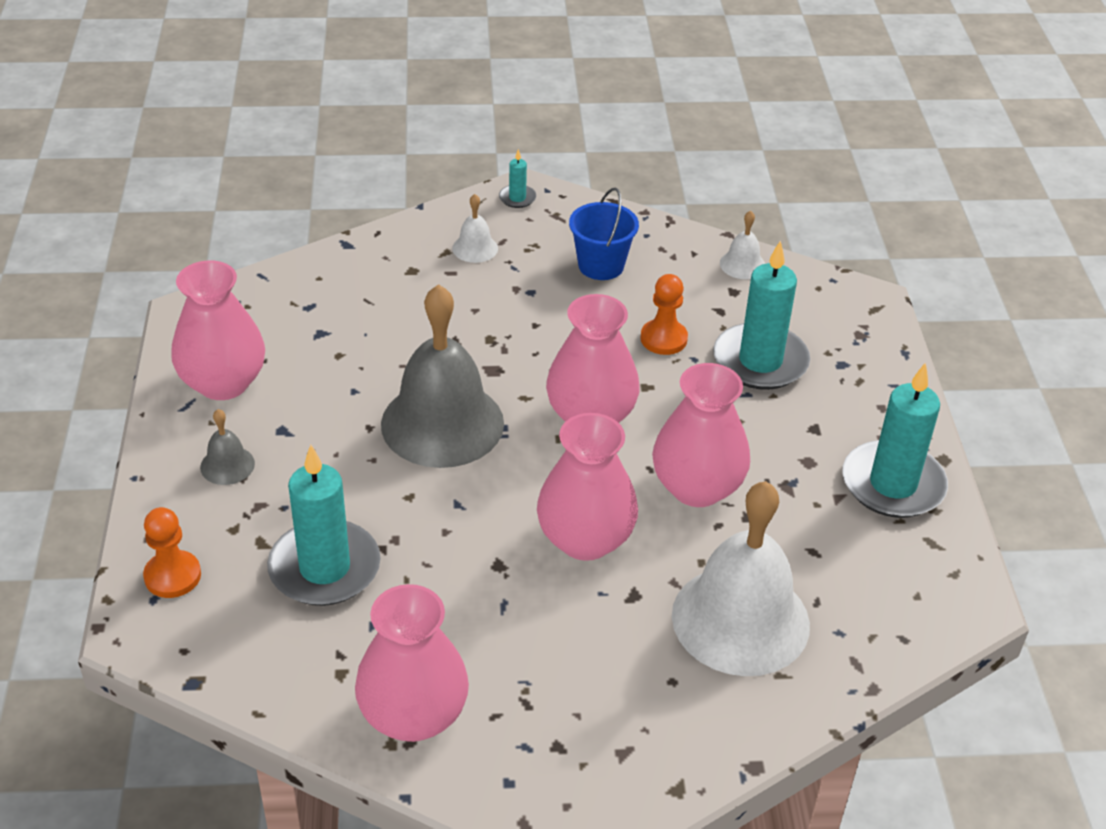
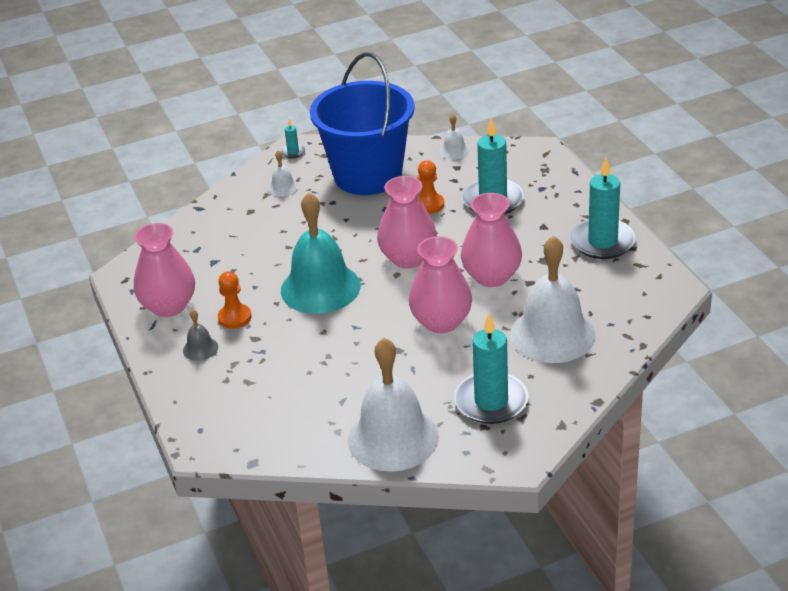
camera: 15 degrees left, 5 degrees down
orange pawn [143,507,201,598] -> orange pawn moved to [218,271,252,329]
turquoise candle [267,445,381,606] -> turquoise candle moved to [454,314,529,424]
pink vase [355,584,469,742] -> white bell [348,338,439,472]
grey bell [381,284,504,468] -> turquoise bell [281,192,361,314]
blue bucket [569,188,639,280] -> blue bucket [310,52,415,195], size x2.24

